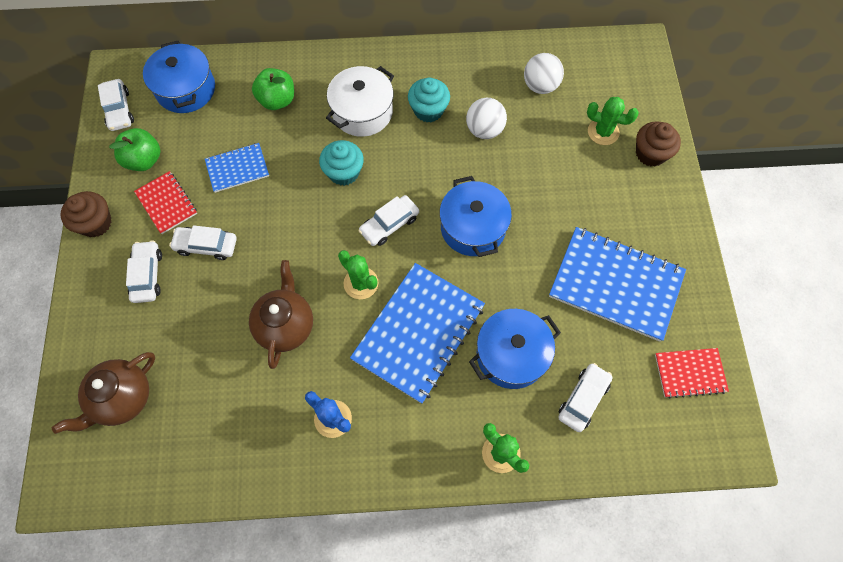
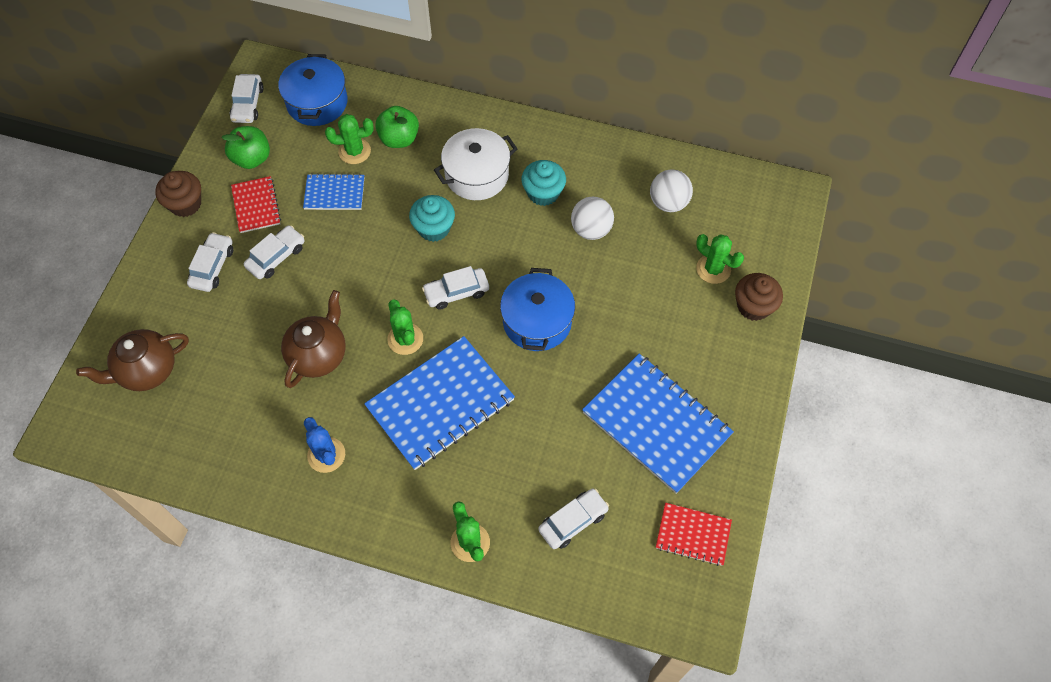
camera: 20 degrees right, 5 degrees down
white car [169,225,237,260] -> white car turned 105 degrees clockwise [244,225,304,279]
blue pot [469,309,561,389] -> none
none -> green cactus [325,114,374,164]

